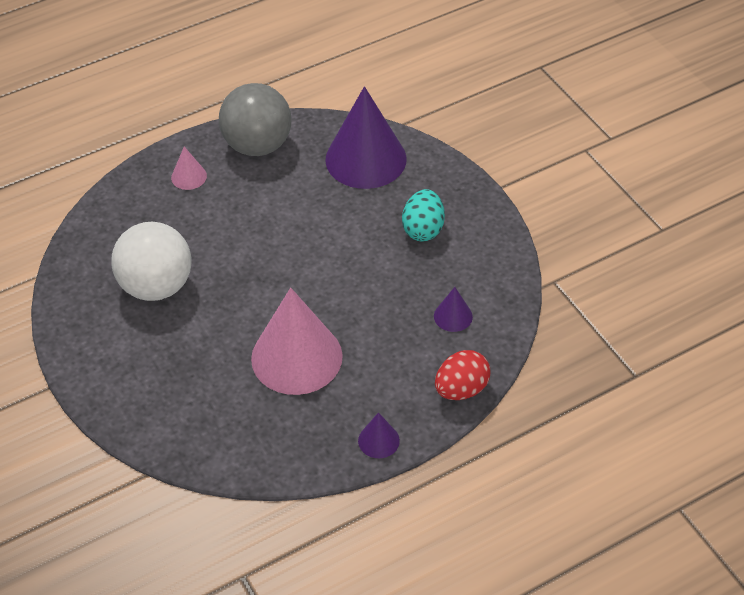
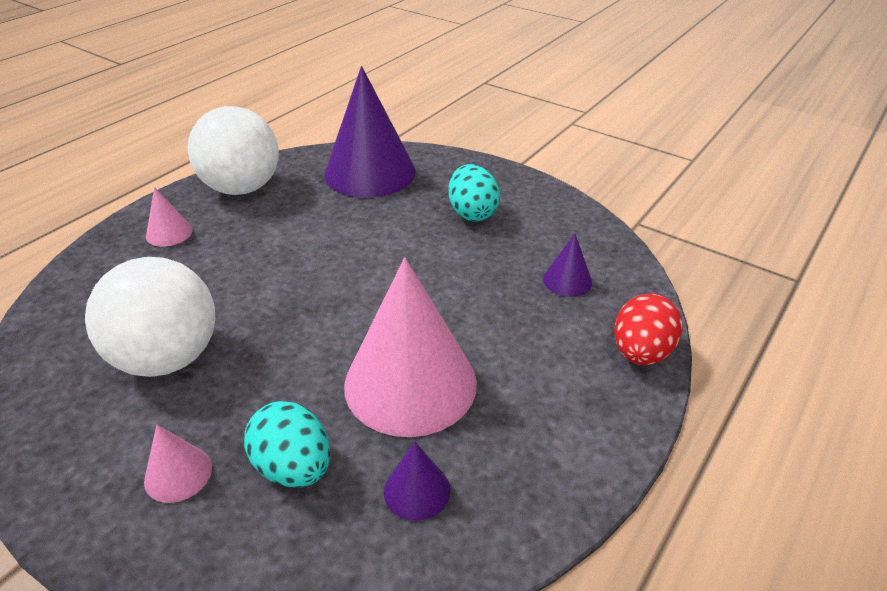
camera: 25 degrees left, 10 degrees down
grey ball [219,83,292,156] -> white ball [188,106,279,195]
purple cone [358,412,400,458] -> purple cone moved to [384,442,451,521]
none -> pink cone [144,425,212,503]
none -> turquoise egg [244,401,330,487]

